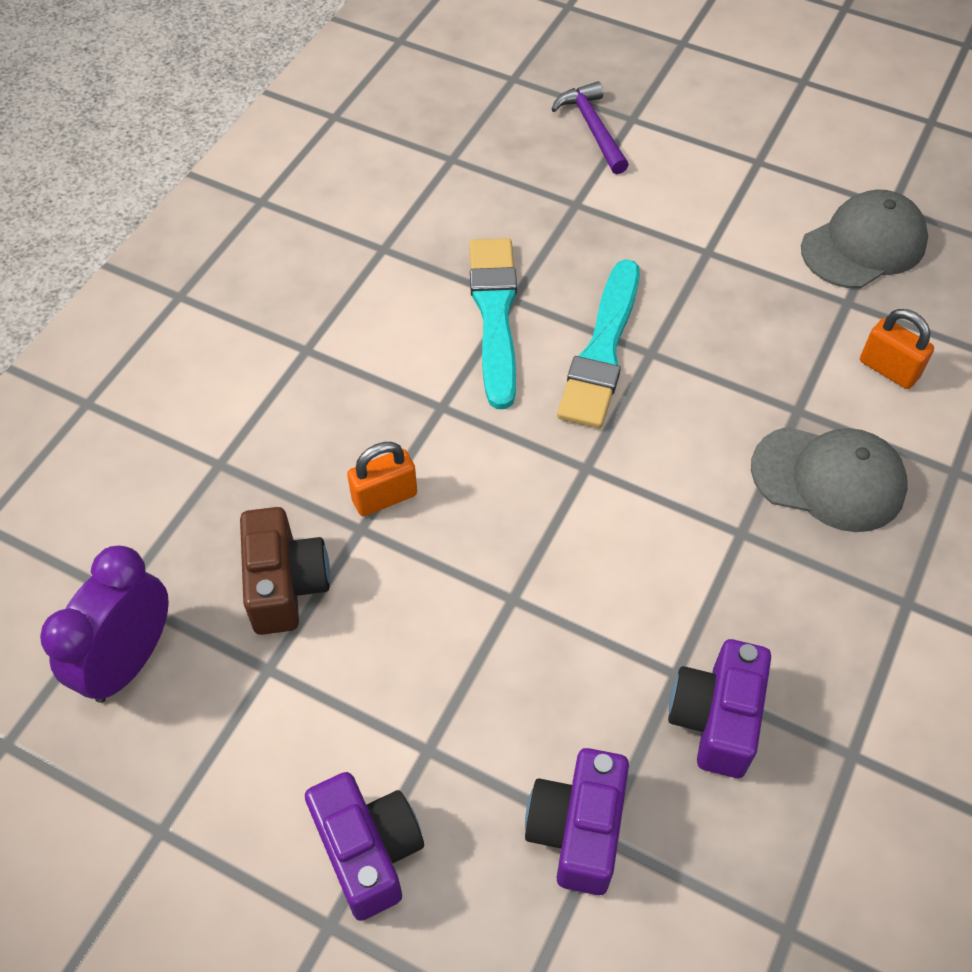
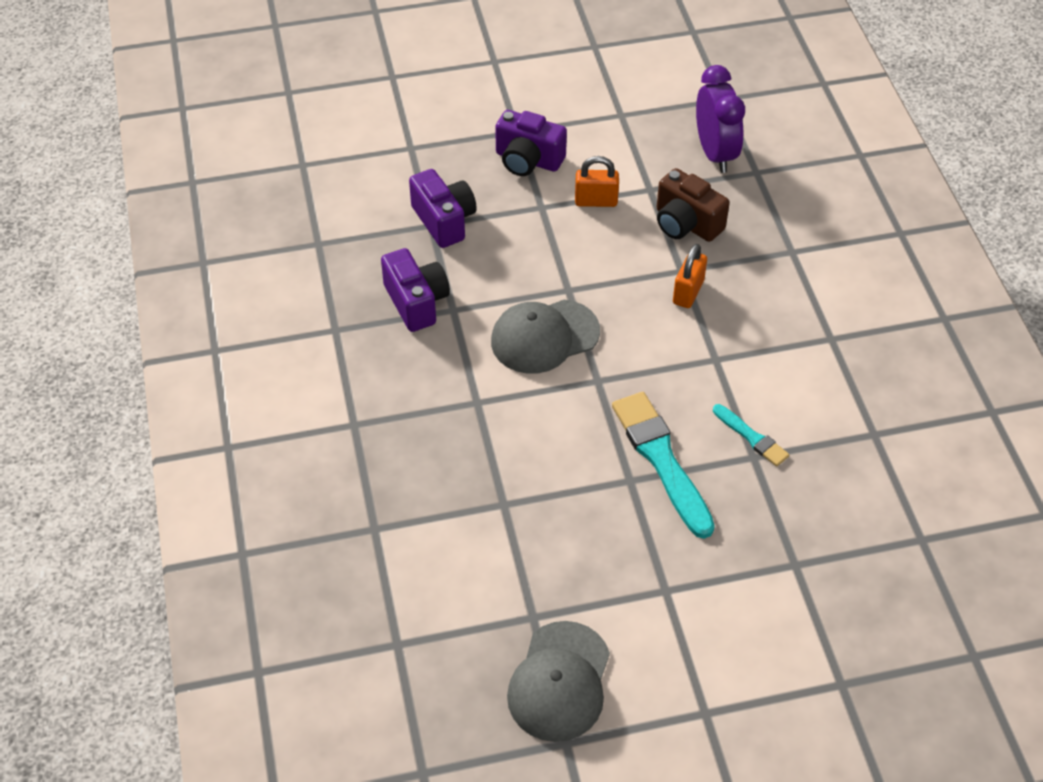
camera: 140 degrees right, 5 degrees down
turquoise brush [469,238,517,409] -> turquoise brush [713,404,789,467], size x0.52
purple hammer [551,81,629,174] -> none
grey cap [751,427,908,532] -> grey cap moved to [491,300,600,374]
orange padlock [860,309,934,389] -> orange padlock moved to [575,156,619,207]

